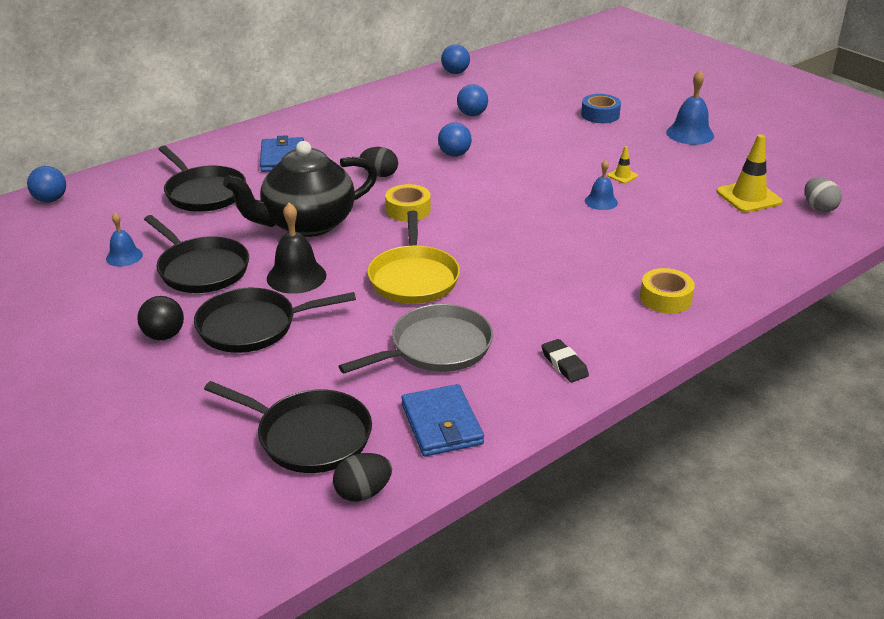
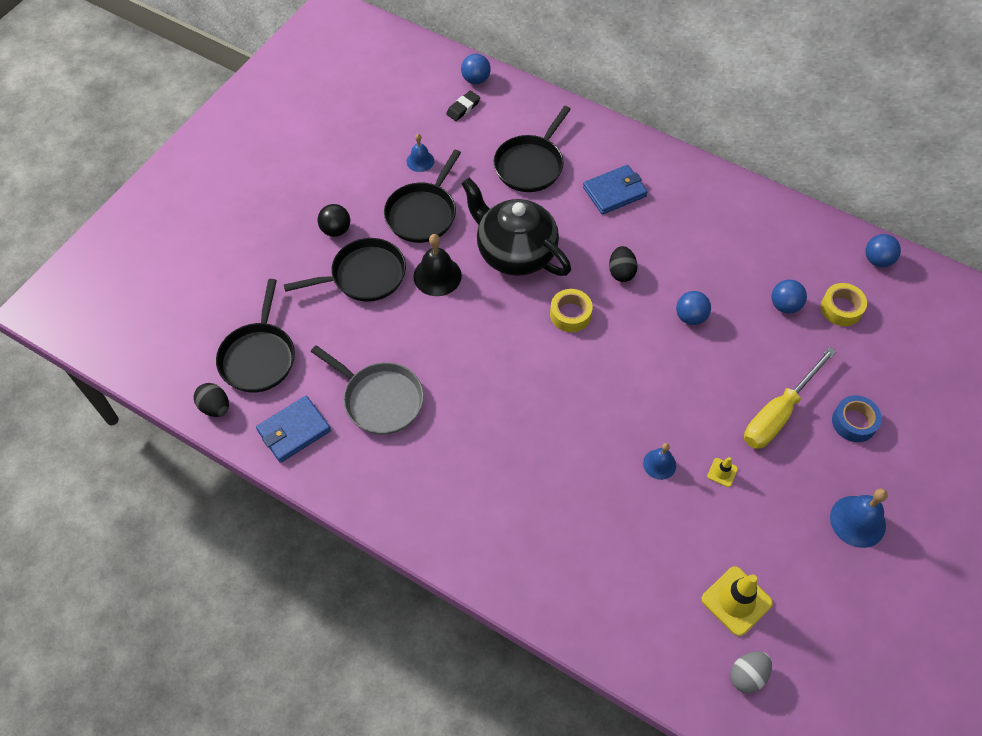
camera: 70 degrees right, 25 degrees up
black pan [194,288,356,353] -> black pan turned 105 degrees clockwise [283,238,406,302]
yellow pan [367,210,460,304] -> none
black eraser [541,339,589,382] -> black eraser moved to [446,91,480,121]
yellow tape [640,268,695,314] -> yellow tape moved to [821,283,867,326]
none -> yellow screwdriver [744,347,837,449]

